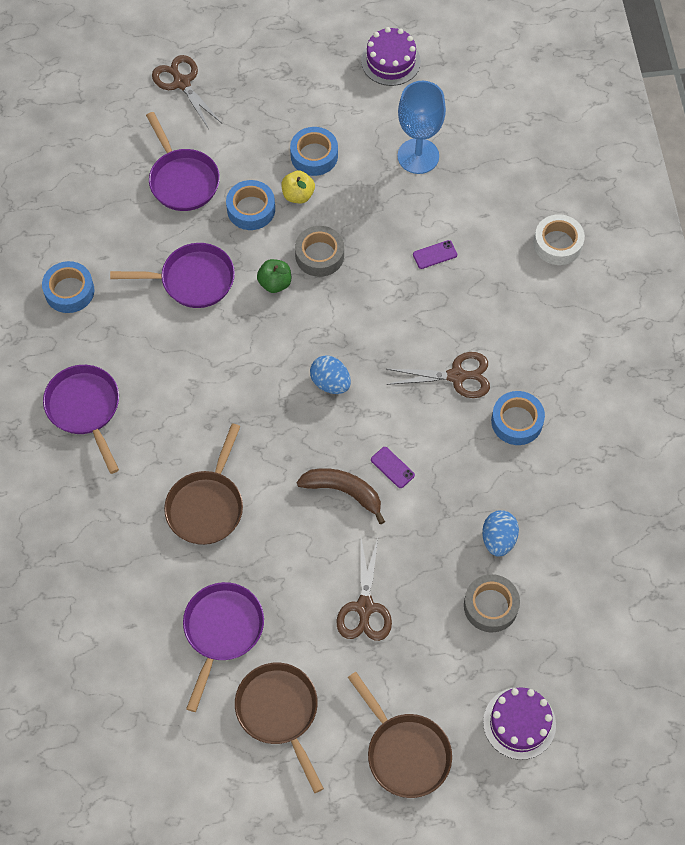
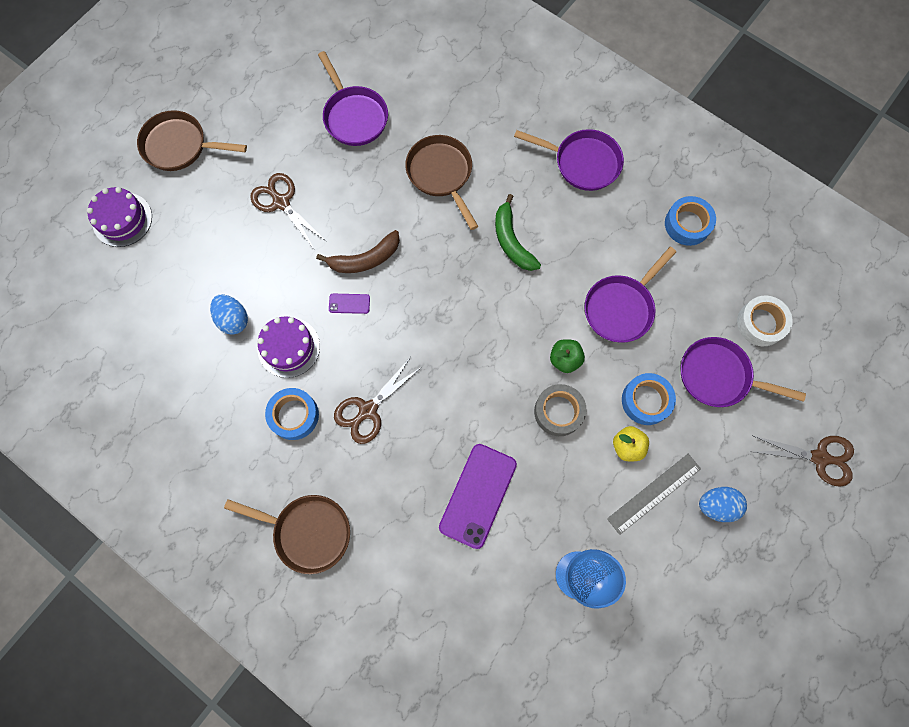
camera: 135 degrees right, 10 degrees up
brown pan [235,662,324,793] -> brown pan moved to [224,495,350,574]
blue tape [290,127,338,176] -> grey ruler [607,454,701,535]
blue egg [310,355,351,394] -> blue egg moved to [699,487,747,522]
purple cake [361,27,421,86] -> purple cake moved to [257,317,320,378]
purple phone [413,240,457,269] -> purple phone [439,444,517,549], size x2.23
grey tape [464,574,520,632] -> none
white tape [534,214,585,265] -> white tape moved to [737,296,793,346]
none -> green banana [495,194,541,271]

